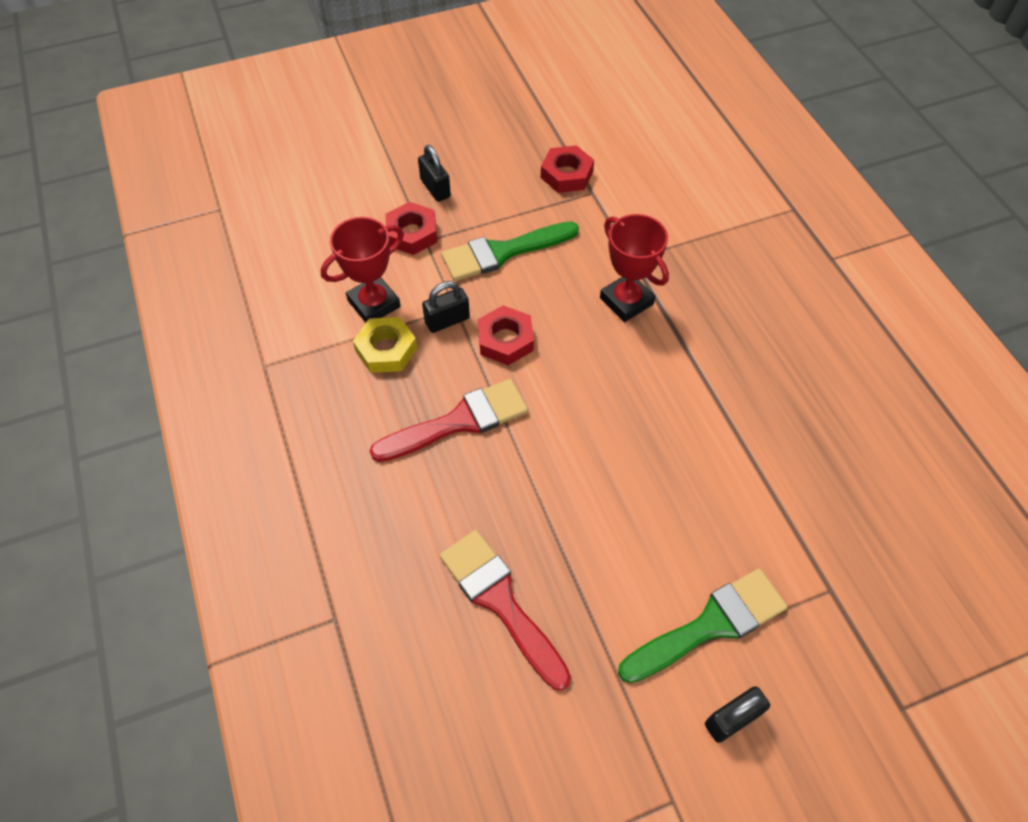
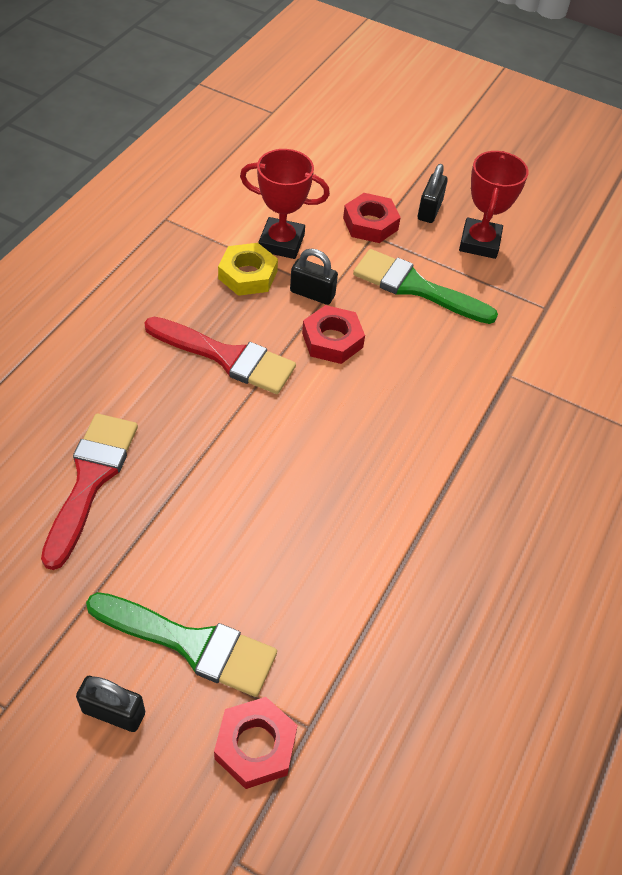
camera: 45 degrees right, 5 degrees down
red nut [541,145,594,193] -> red nut moved to [214,697,298,789]
red trophy [600,214,669,322] -> red trophy moved to [459,151,528,259]

